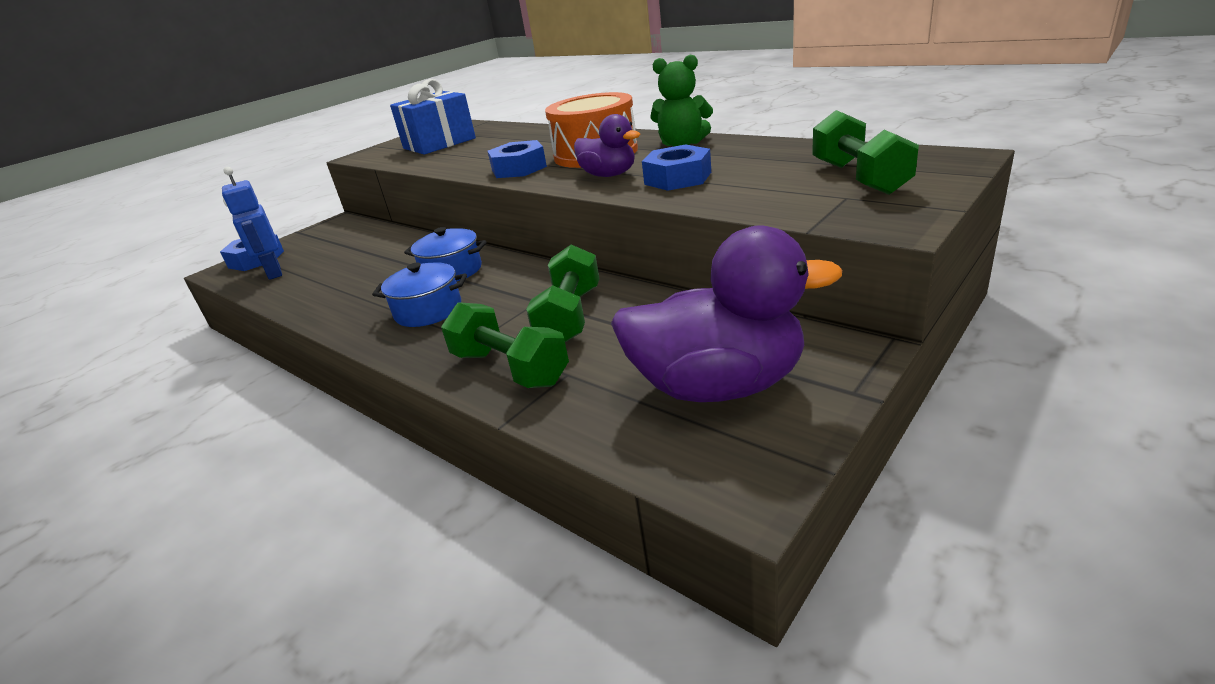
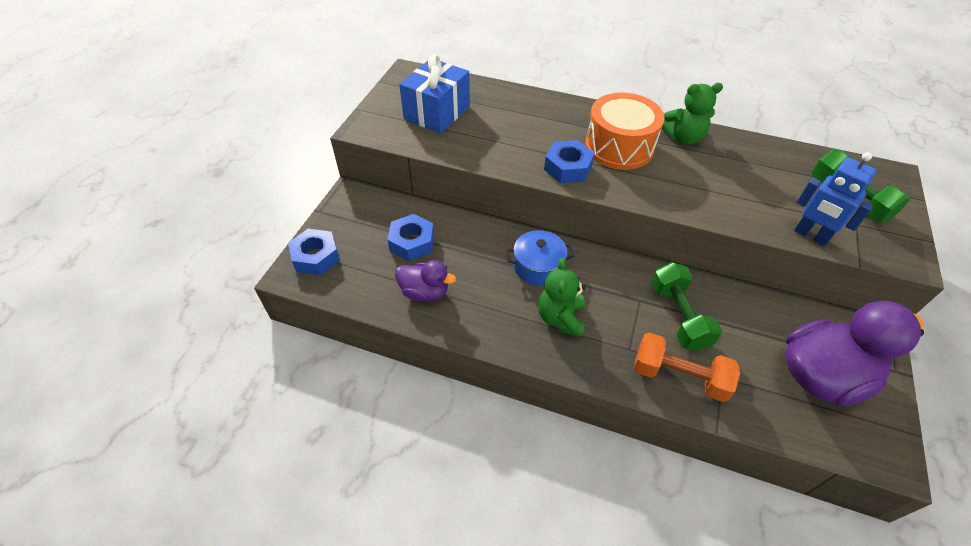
camera: 25 degrees left, 20 degrees up
blue robot [222,167,282,280] -> blue robot moved to [794,152,877,246]
blue pot [372,262,467,327] -> green teddy bear [538,258,586,338]
green dumbbell [441,302,569,388] -> orange dumbbell [634,333,740,402]
purple duck [574,114,640,177] -> purple duck moved to [395,260,456,301]
blue nut [642,144,711,191] -> blue nut moved to [388,214,434,261]

